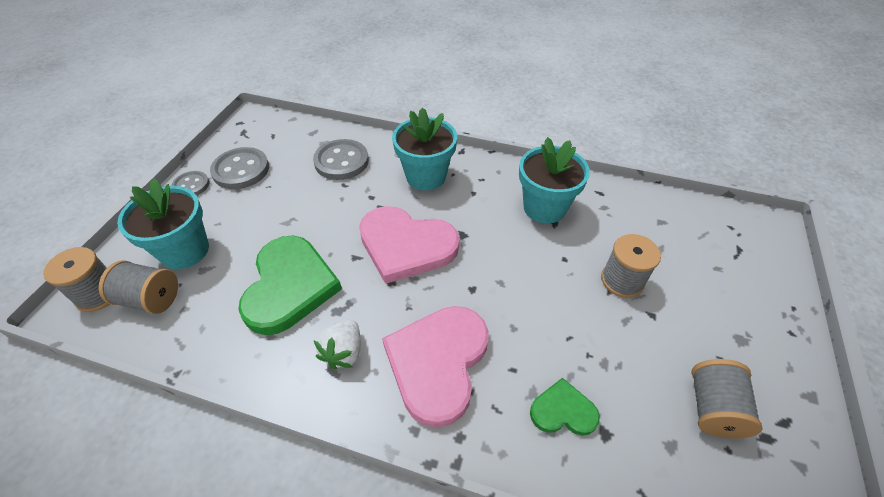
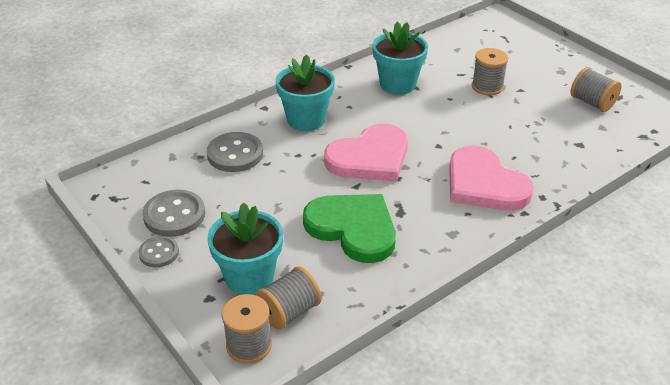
camera: 55 degrees left, 10 degrees down
white strawberry [314,319,361,369] -> none
green heart [530,378,600,436] -> none

